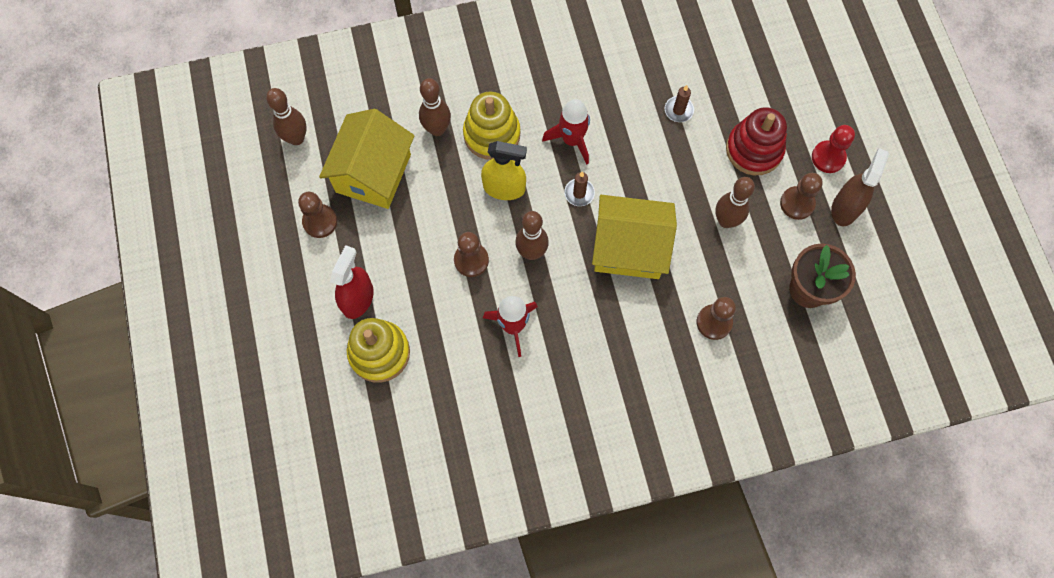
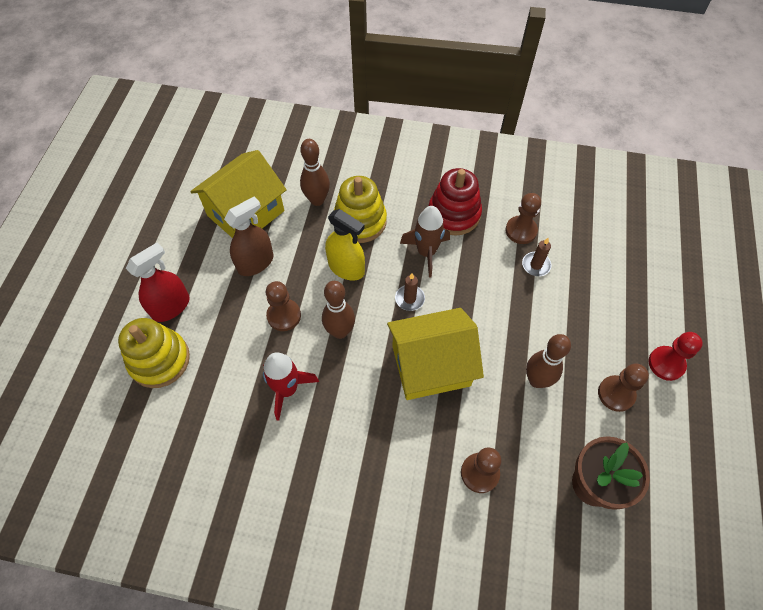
camera: 25 degrees right, 10 degrees down
brown bowling pin [266,88,307,145] -> none
brown pawn [298,192,337,238] -> brown pawn moved to [506,193,541,244]
red rocket [542,99,590,165] -> brown rocket [400,206,450,278]
yellow house [592,195,677,279] -> yellow house turned 45 degrees counterclockwise [387,308,484,400]
red stacking toy [726,107,787,175] -> red stacking toy moved to [429,168,482,236]
brown spray bottle [831,148,889,226] -> brown spray bottle moved to [224,197,274,276]

